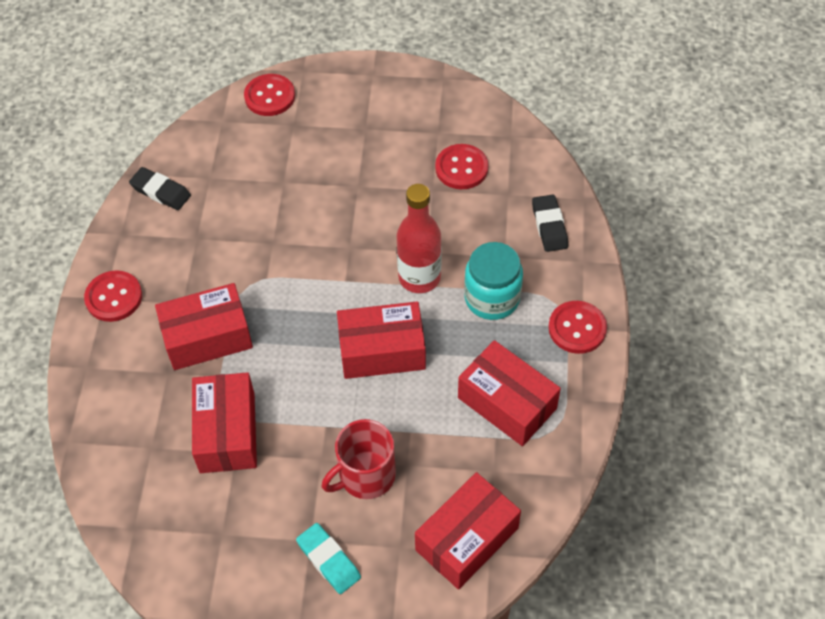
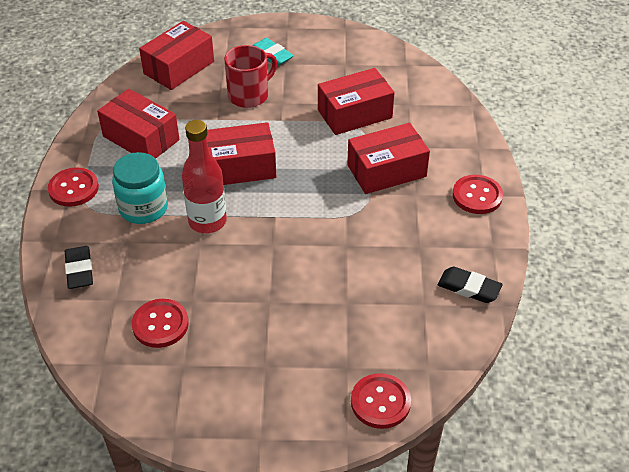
camera: 175 degrees right, 10 degrees down
red box [192,372,257,473] -> red box turned 75 degrees clockwise [318,68,395,135]

